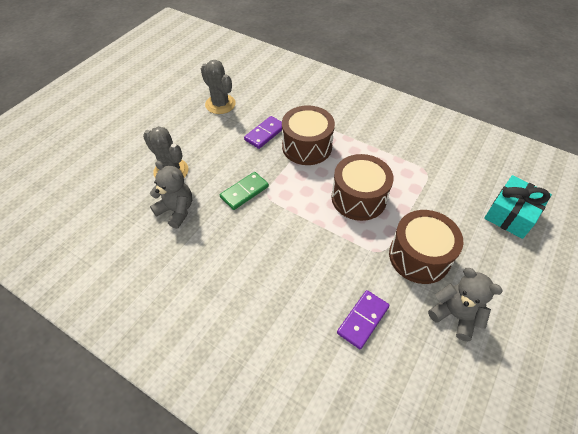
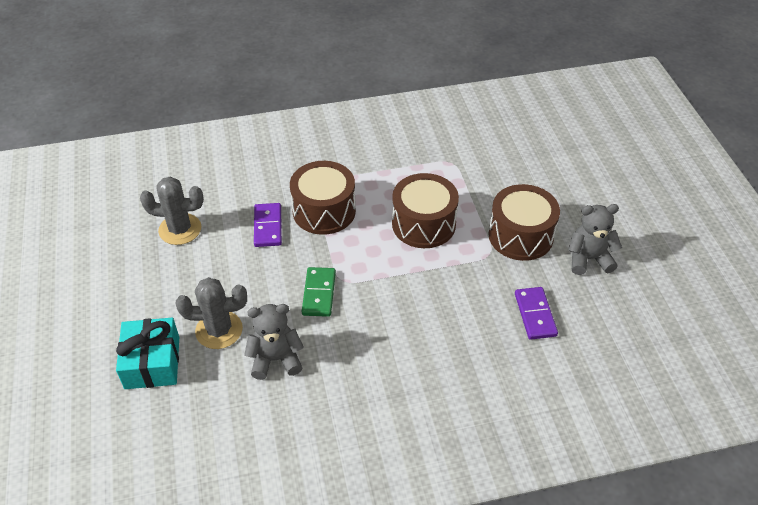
camera: 45 degrees left, 5 degrees down
turquoise gift [484,175,552,239] -> turquoise gift moved to [116,318,179,389]

